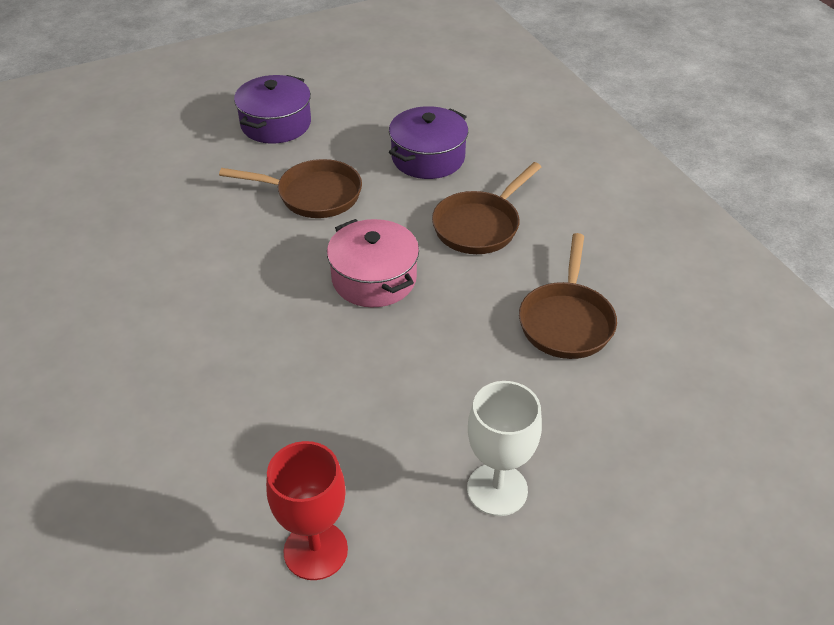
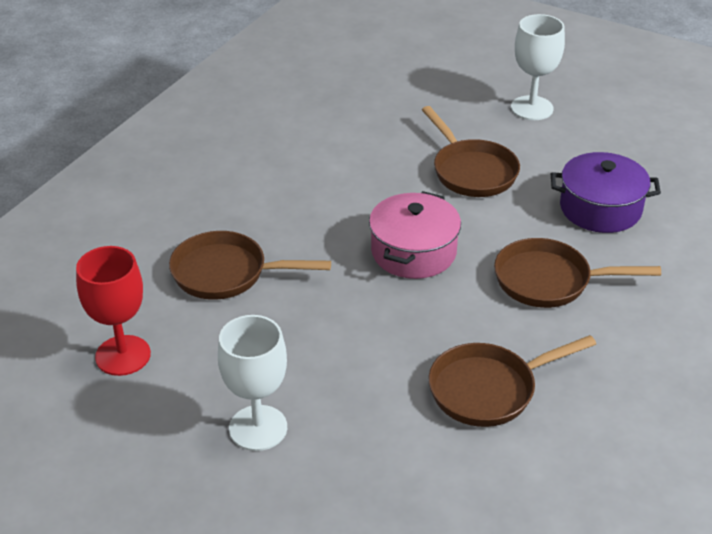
camera: 55 degrees right, 5 degrees down
purple pot [234,75,311,144] -> white goblet [511,14,565,120]
none -> brown pan [169,231,331,300]

